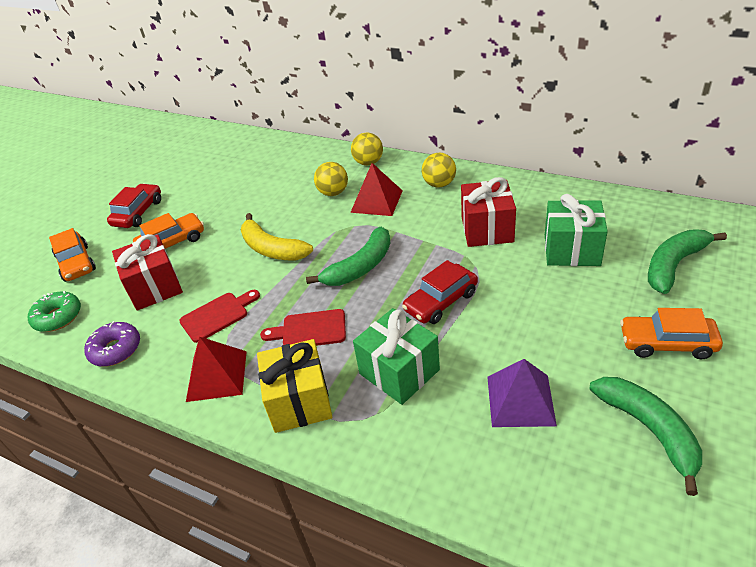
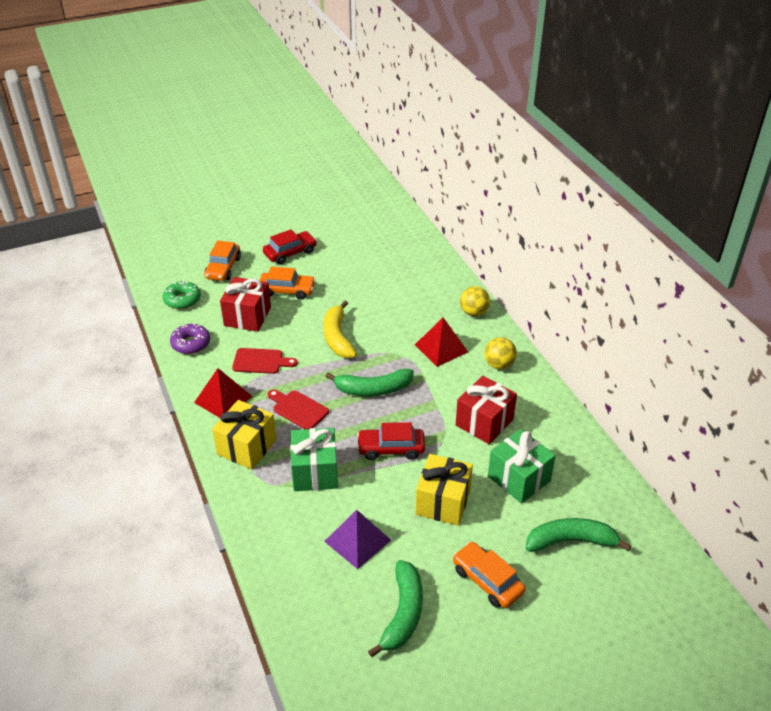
camera: 35 degrees right, 0 degrees up
yellow ball [314,162,348,196] -> none
none -> yellow gift [415,454,473,526]

